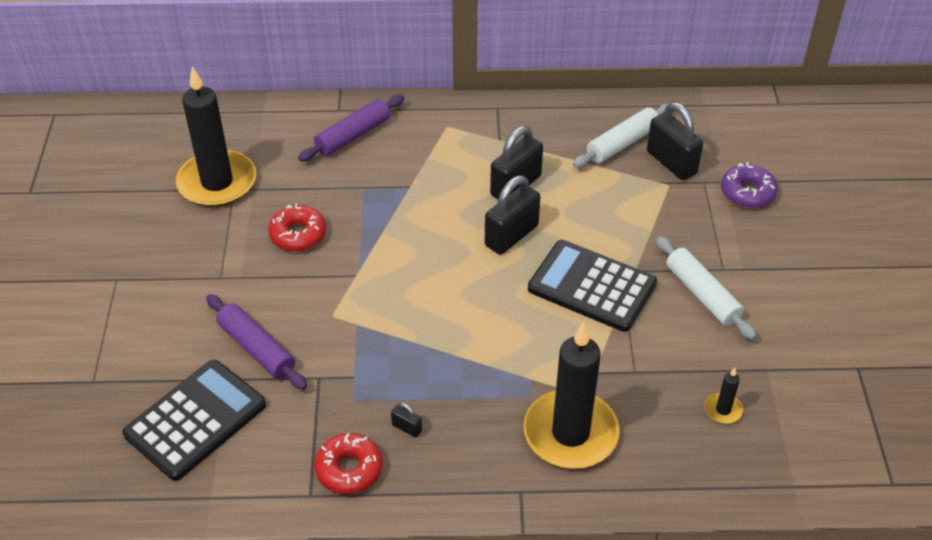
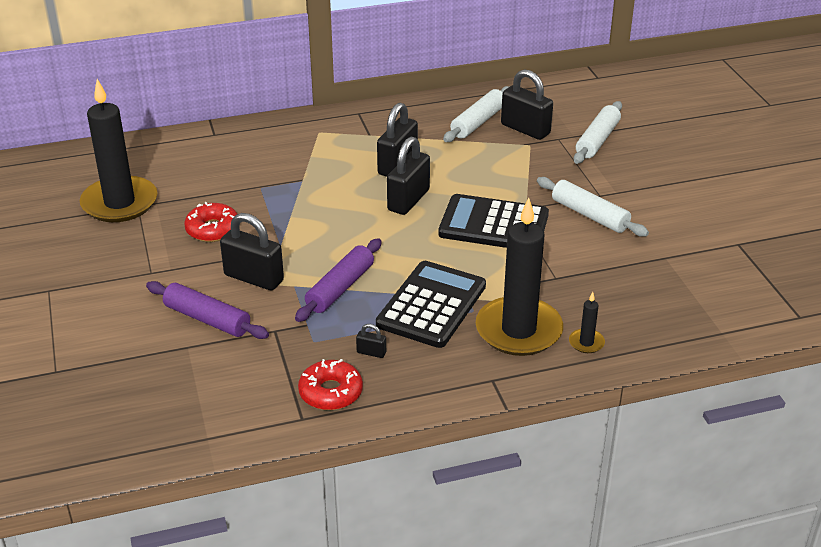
camera: 15 degrees left, 10 degrees down
black calculator [122,359,266,481] -> black calculator moved to [376,261,486,348]
purple rolling pin [298,94,405,162] -> purple rolling pin moved to [295,238,382,322]
black candle [705,368,743,424] -> black candle moved to [569,292,605,353]
purple donut [721,162,778,208] -> white rolling pin [574,101,622,164]
none -> black padlock [220,213,284,290]

